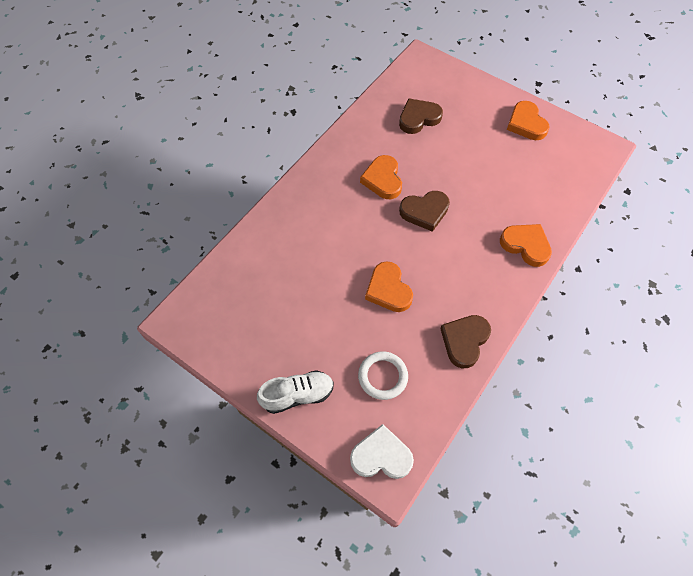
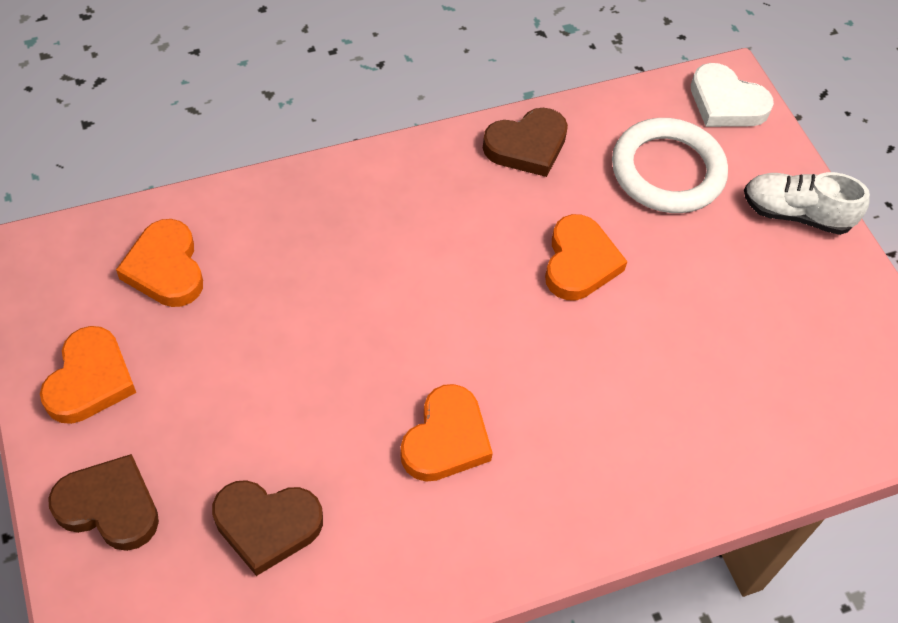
camera: 150 degrees left, 5 degrees down
white ring [358,351,408,400] -> white ring [612,118,728,213], size x1.52
brown heart [399,191,450,232] -> brown heart moved to [48,454,159,551]
orange heart [500,224,552,267] -> orange heart moved to [116,219,203,307]

